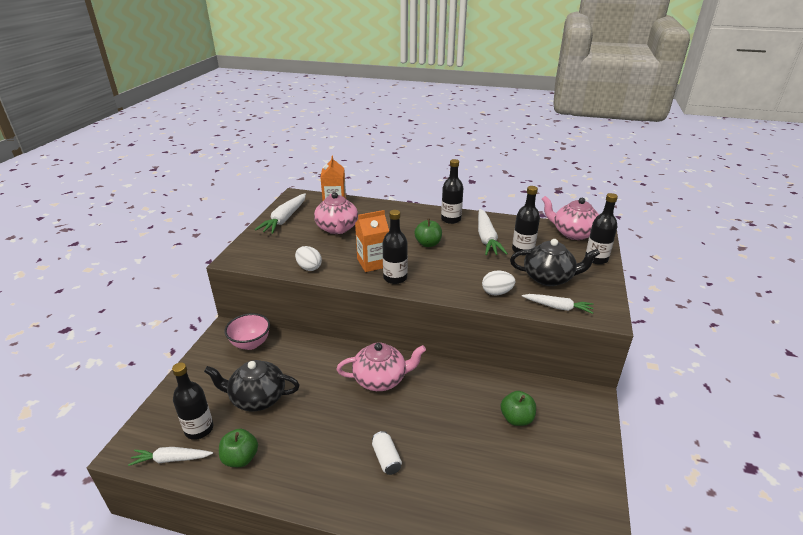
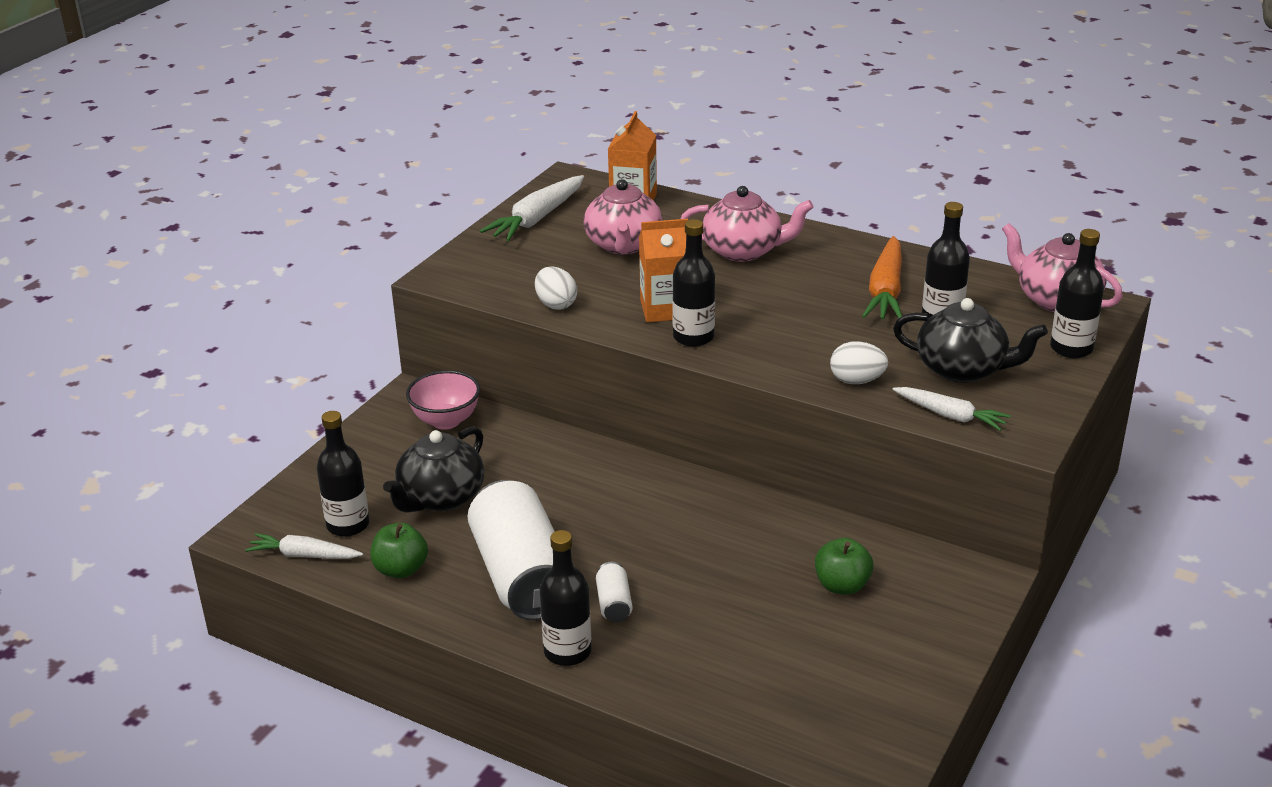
camera: 15 degrees right, 0 degrees up
black teapot [204,360,299,412] -> black teapot turned 75 degrees counterclockwise [383,426,485,513]
pink teapot [337,343,426,391] -> pink teapot moved to [681,186,814,262]
green apple [414,218,442,247] -> none
black bottle [441,159,463,224] -> black bottle moved to [540,530,592,666]
white carrot [478,209,508,255] -> orange carrot [862,236,902,319]
none -> white can [468,480,555,620]

